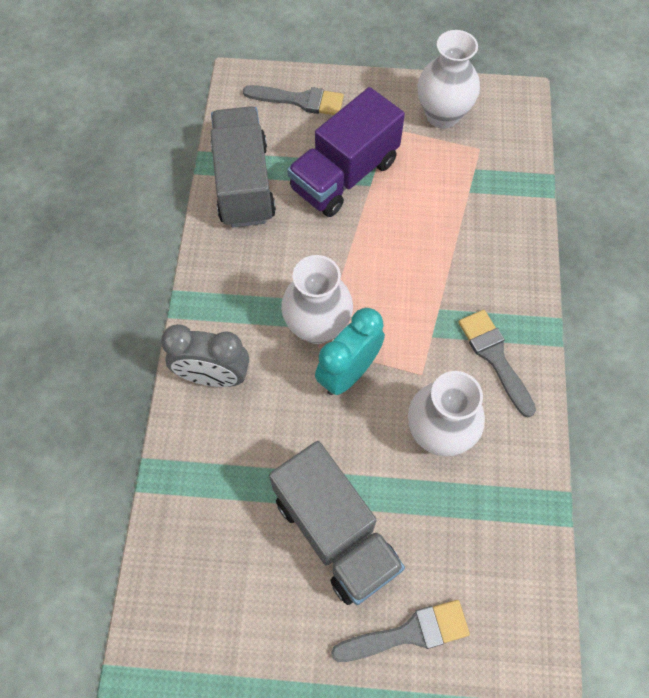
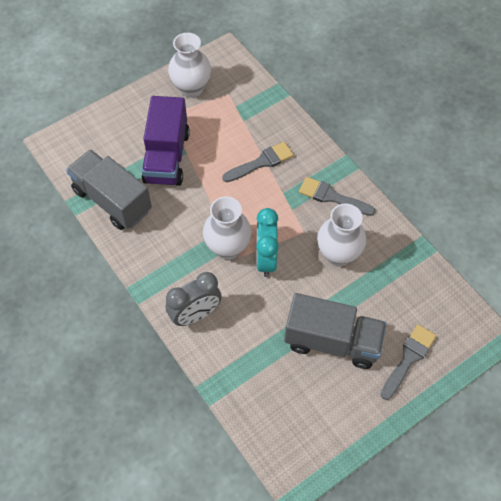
camera: 40 degrees left, 5 degrees down
grey brush [243,85,344,115] -> grey brush moved to [222,142,294,182]

